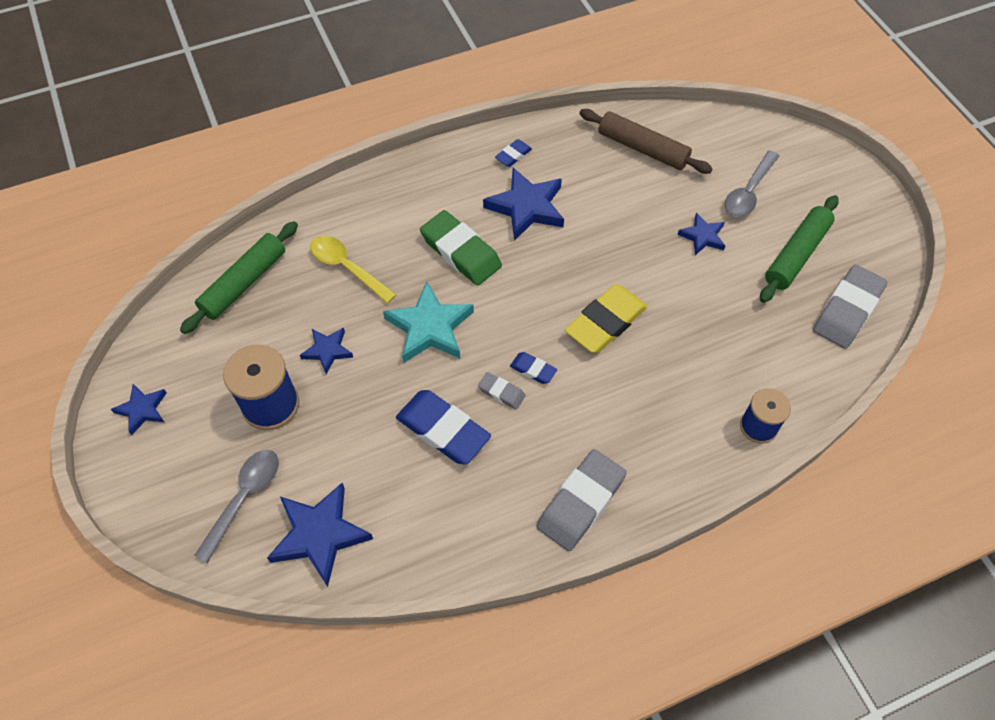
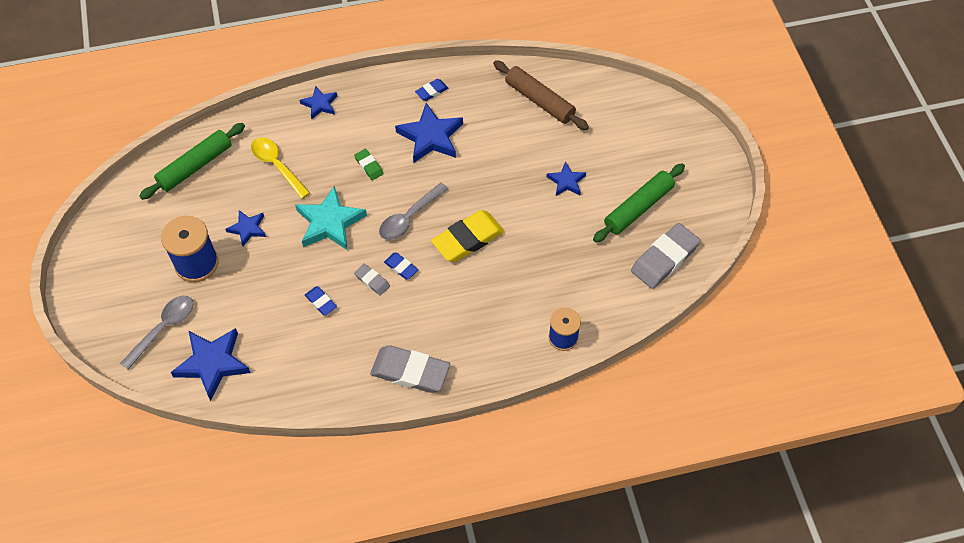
camera: 10 degrees right, 0 degrees up
blue star [111,384,167,435] -> blue star moved to [300,86,337,119]
blue eraser [396,390,491,464] -> blue eraser [305,286,337,316], size x0.49
green eraser [420,210,502,285] -> green eraser [354,149,384,180], size x0.49
grey eraser [537,449,627,551] -> grey eraser turned 60 degrees clockwise [370,345,450,393]
grey spoon [725,150,779,217] -> grey spoon moved to [379,183,448,240]

